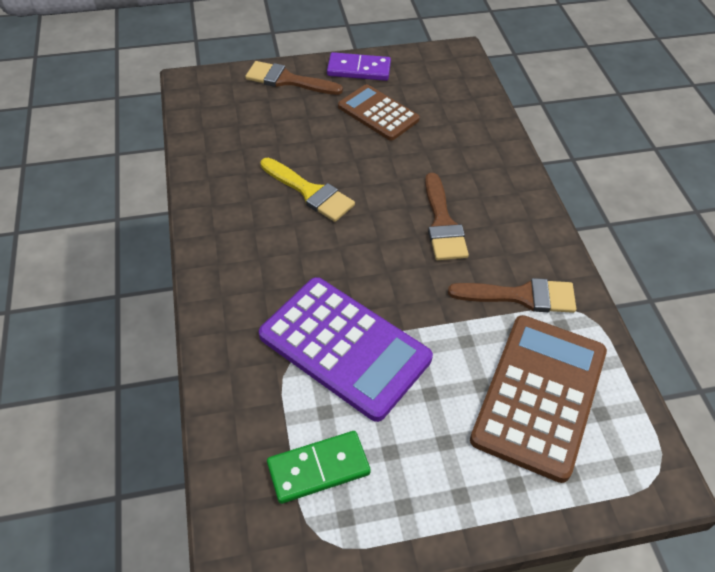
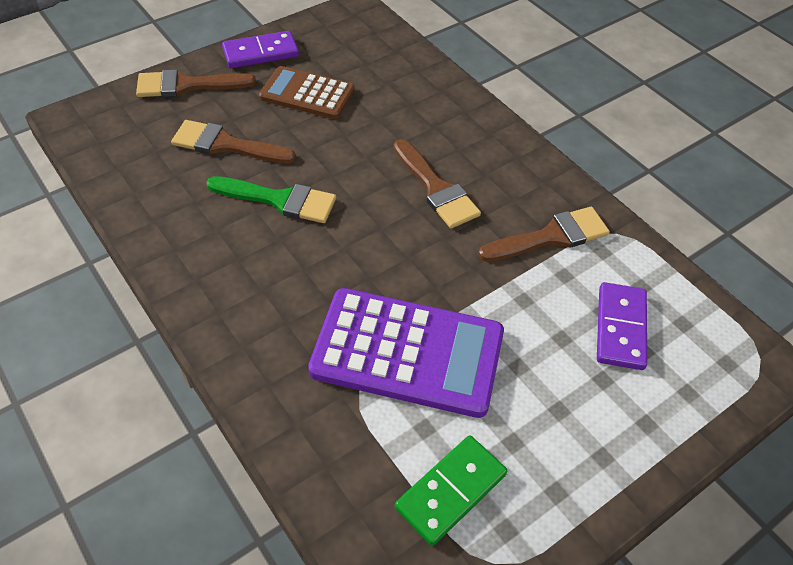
camera: 25 degrees left, 0 degrees up
yellow brush [260,158,355,222] -> green brush [206,176,336,223]
brown calculator [470,315,607,483] -> purple domino [597,282,647,370]
none -> brown brush [171,120,296,164]

